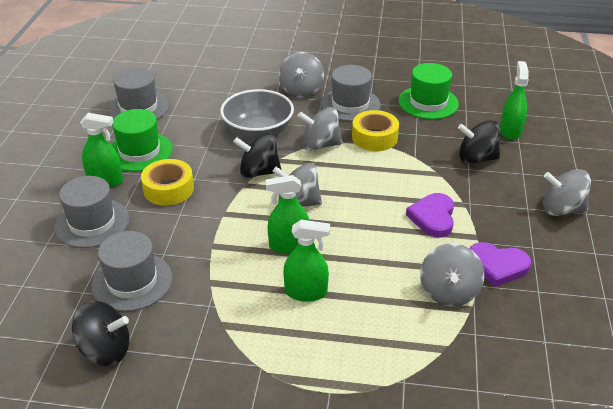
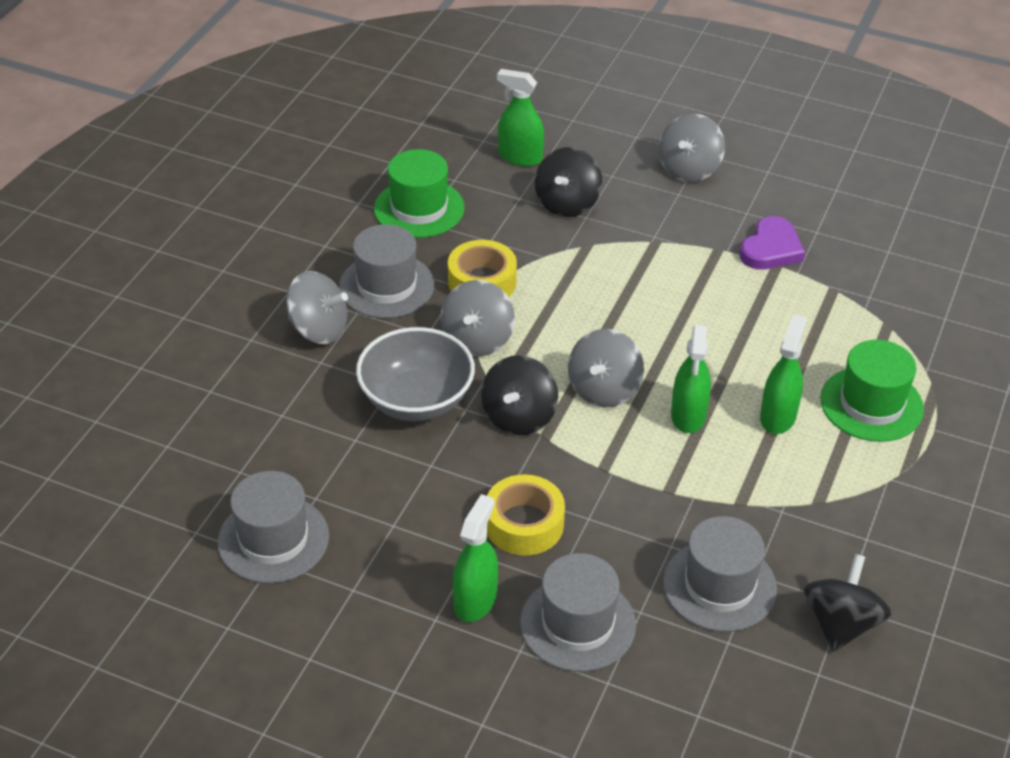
camera: 75 degrees left, 5 degrees up
green hat [111,109,173,172] -> green hat moved to [821,340,924,442]
purple heart [406,193,454,238] -> none
grey spinning top [420,243,484,306] -> none

